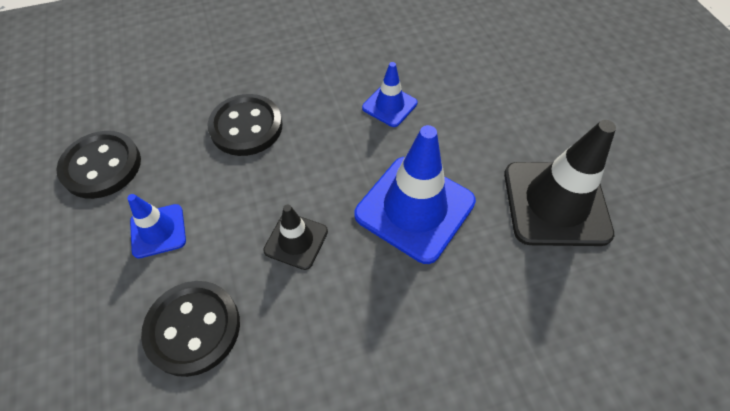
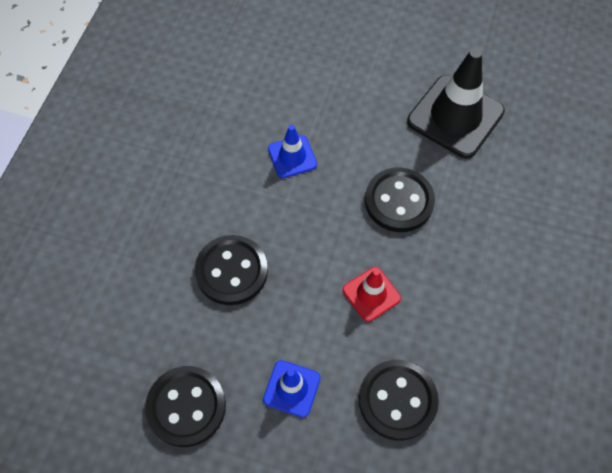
camera: 55 degrees left, 5 degrees up
black traffic cone [263,205,328,270] -> red traffic cone [343,267,401,322]
blue traffic cone [354,125,476,264] -> black button [365,168,435,232]

